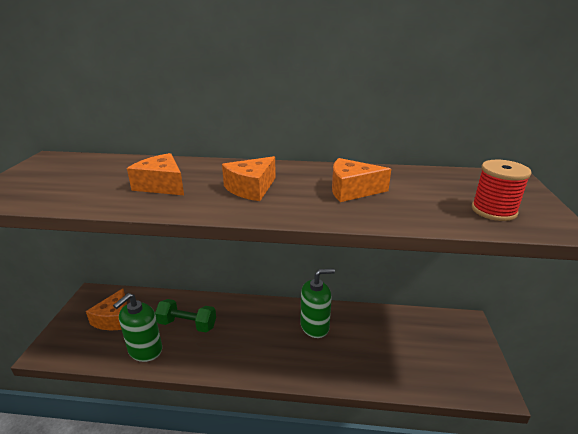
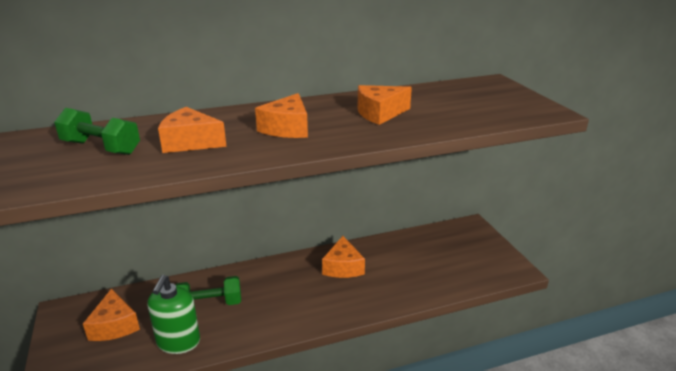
camera: 25 degrees left, 0 degrees up
green soap dispenser [300,268,335,338] -> orange cheese [322,236,365,278]
red spool [472,159,532,221] -> none
none -> green dumbbell [54,108,140,155]

